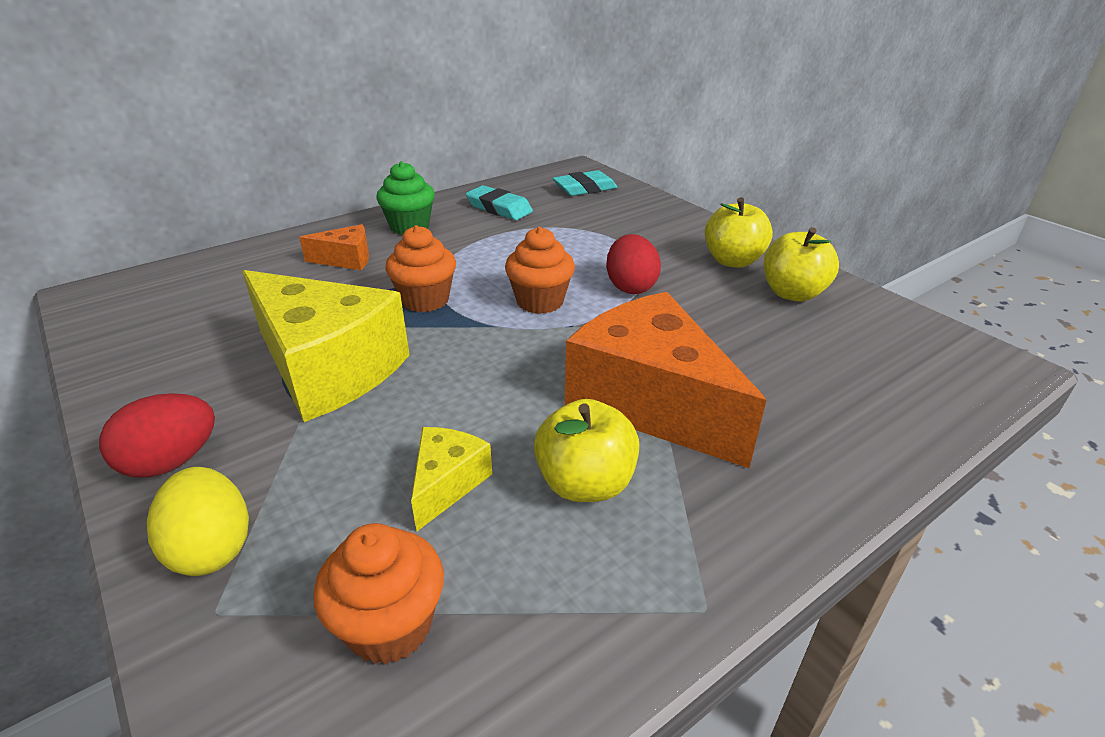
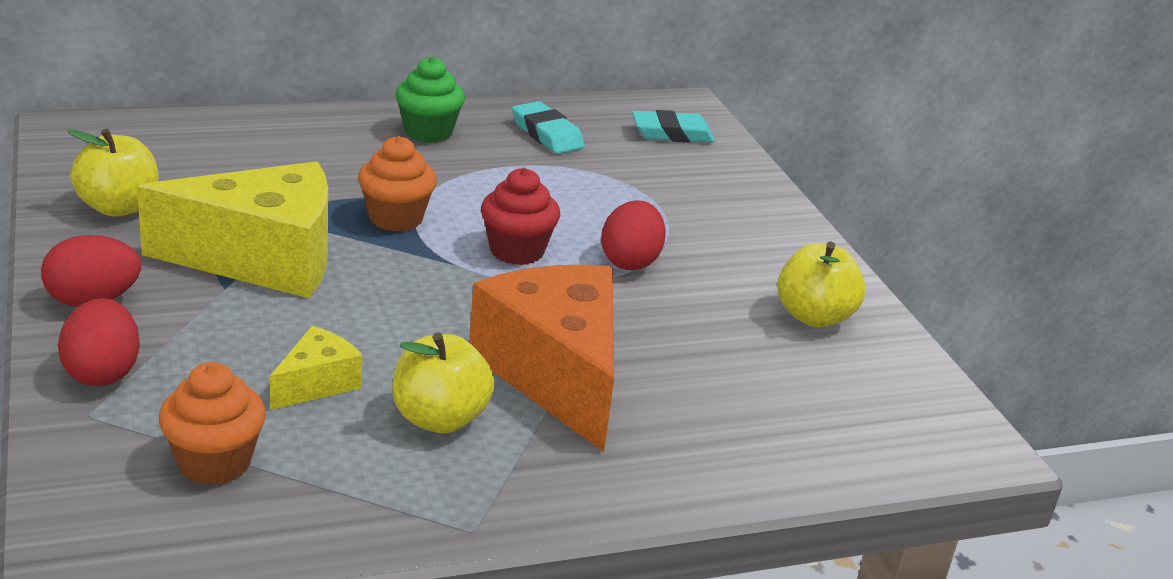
camera: 15 degrees right, 5 degrees down
yellow egg [147,467,249,576] -> red egg [58,298,140,386]
yellow cheese [242,270,410,422] -> yellow cheese turned 60 degrees counterclockwise [137,162,328,298]
orange cheese [299,224,369,270] -> none
orange cupcake [505,227,575,314] -> red cupcake [481,168,560,265]
yellow apple [705,197,773,268] -> yellow apple moved to [67,128,159,216]

